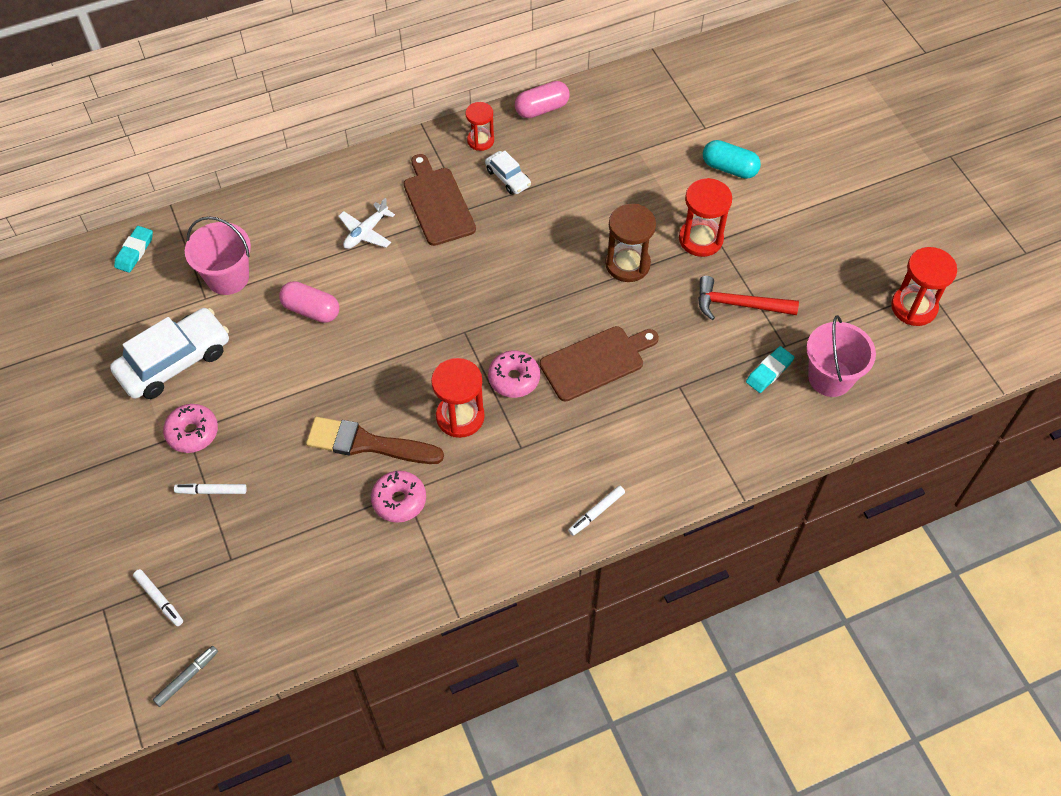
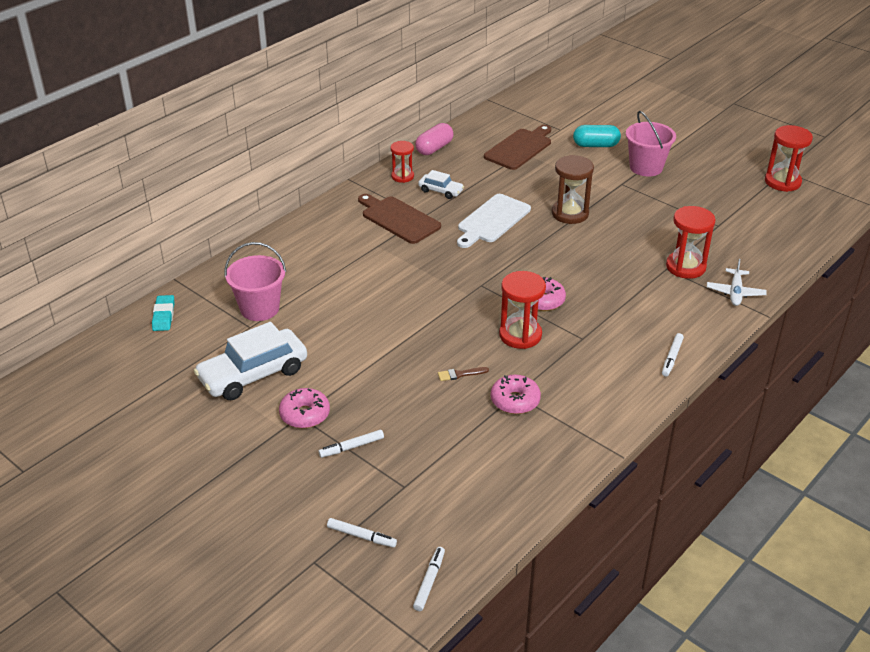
camera: 25 degrees left, 20 degrees down
white car [110,308,229,399] -> white car turned 150 degrees counterclockwise [194,322,307,400]
grey marker [153,646,218,707] -> white marker [413,547,445,611]
pink capsule [279,281,339,323] -> none
brown brush [306,417,444,464] -> brown brush [438,367,489,381], size x0.41
white plane [338,198,395,249] -> white plane moved to [707,259,767,306]
brown cutting board [540,326,659,401] -> brown cutting board moved to [484,125,551,170]
red hourglass [679,178,732,257] -> red hourglass moved to [666,206,716,279]
red hammer [698,276,799,320] -> none
turquoise eraser [746,346,794,393] -> none
pink bucket [806,315,876,397] -> pink bucket moved to [626,111,676,176]
none -> white cutting board [457,194,531,248]

